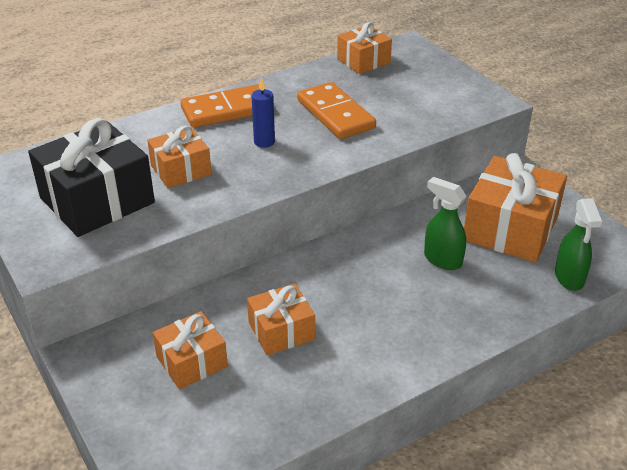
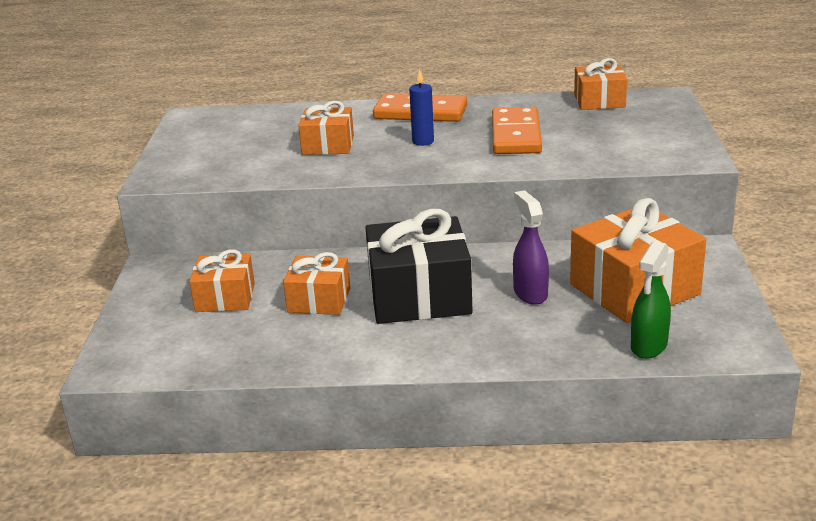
camera: 35 degrees right, 10 degrees down
black gift [28,118,155,237] -> black gift moved to [365,209,473,324]
green spray bottle [424,177,467,270] -> purple spray bottle [513,190,549,305]

